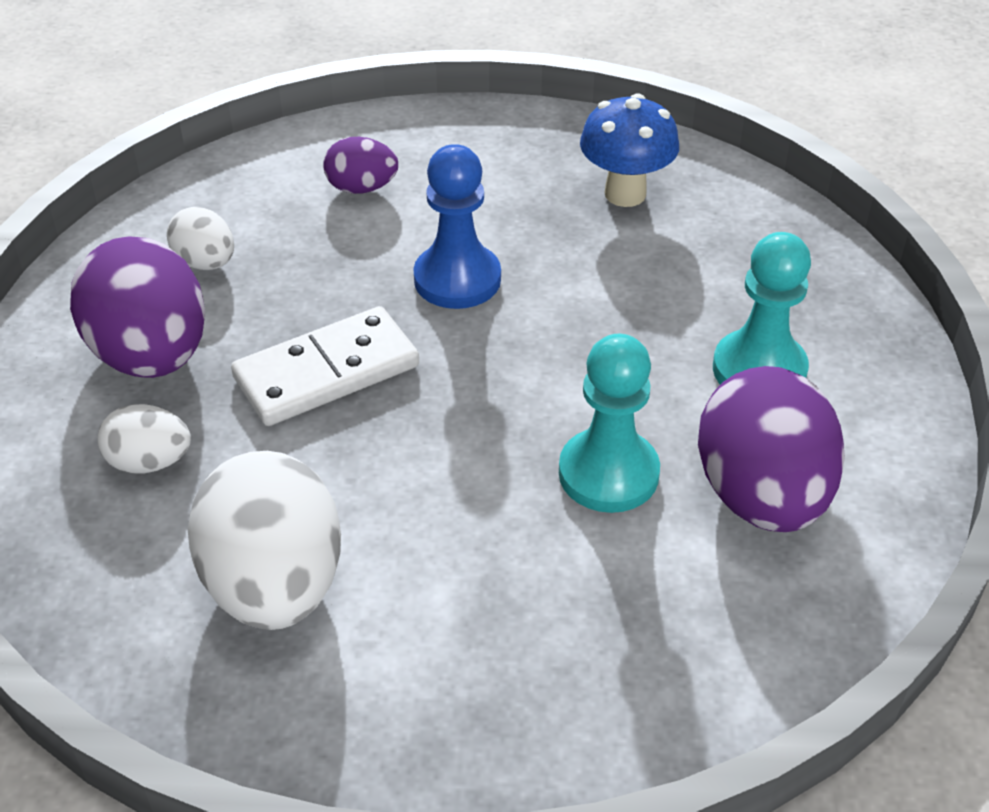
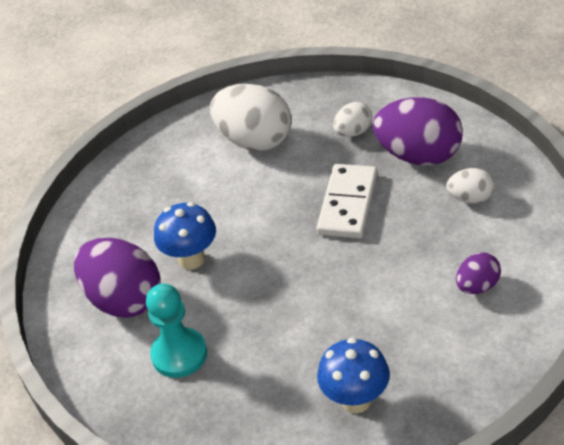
camera: 140 degrees right, 0 degrees up
blue pawn [414,144,501,309] -> none
turquoise pawn [559,334,660,513] -> blue mushroom [154,202,216,270]

